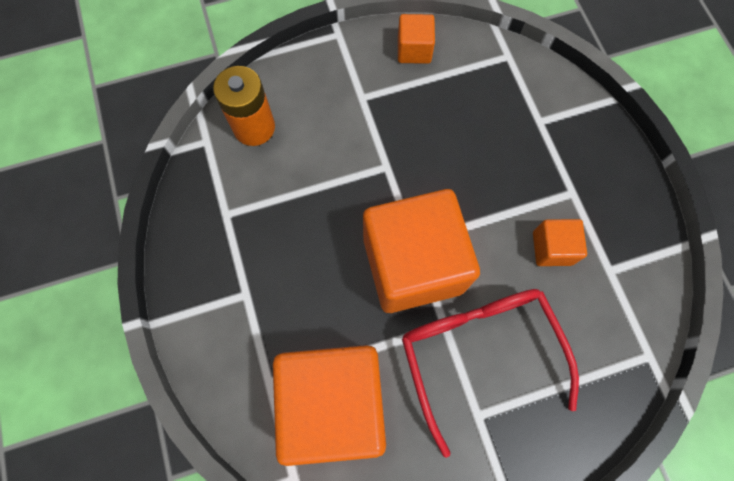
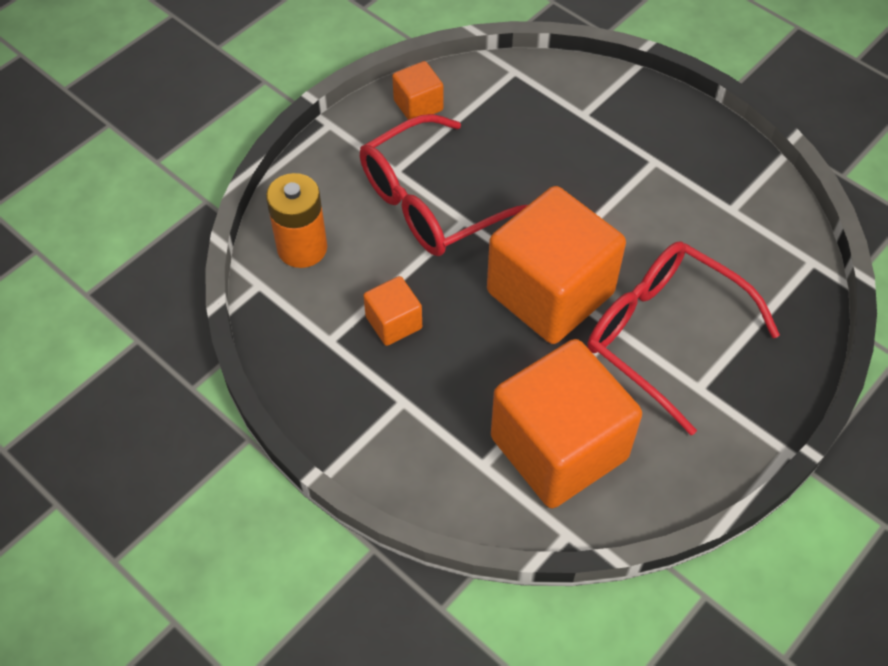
camera: 30 degrees left, 15 degrees down
orange cube [533,219,587,266] -> orange cube moved to [363,276,422,346]
none -> red glasses [360,114,528,256]

